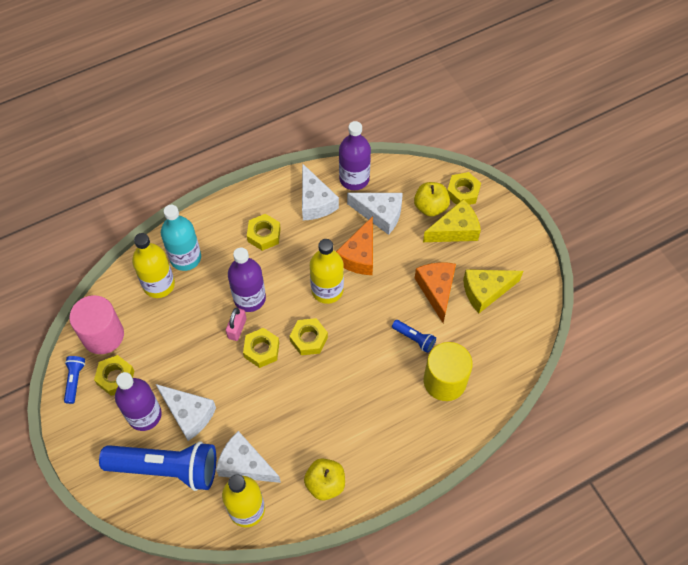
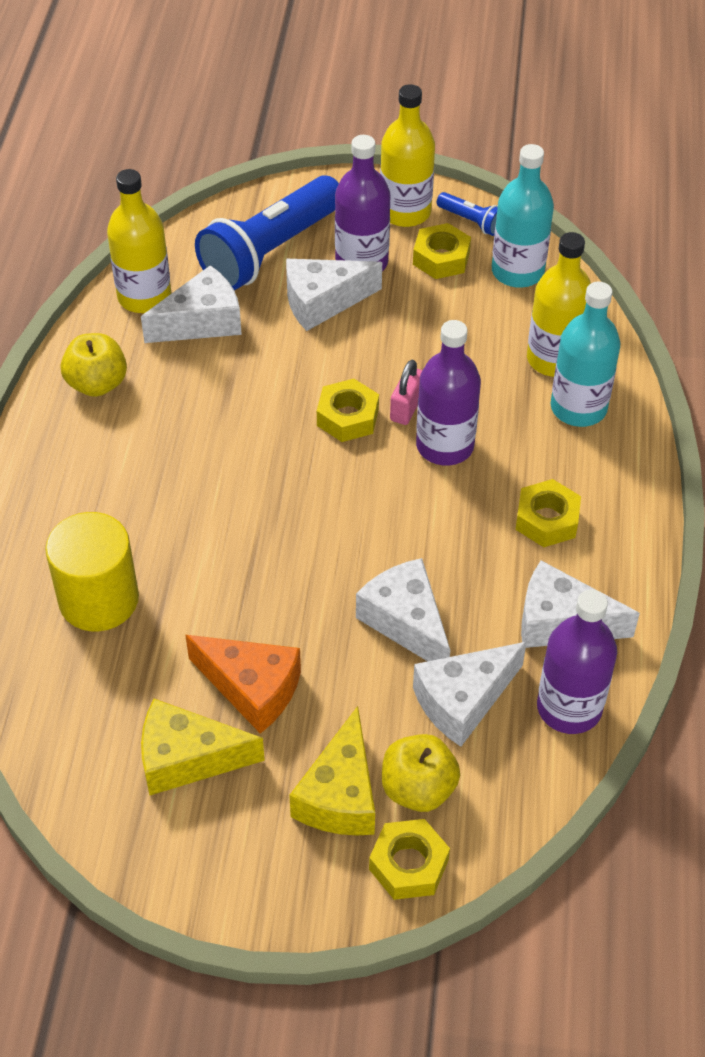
camera: 125 degrees right, 10 degrees down
pink cylinder [69,295,124,354] -> turquoise bottle [492,144,554,288]
pink padlock [226,308,246,341] -> pink padlock turned 60 degrees clockwise [390,360,423,425]
yellow nut [289,318,328,355] -> none
yellow bottle [310,239,344,304] -> yellow bottle moved to [380,84,435,227]
orange cheese [336,216,373,275] -> white cheese [356,558,450,661]
blue flashlight [392,320,436,353] -> none
yellow cheese [463,269,523,313] -> yellow cheese turned 105 degrees counterclockwise [141,699,265,795]

